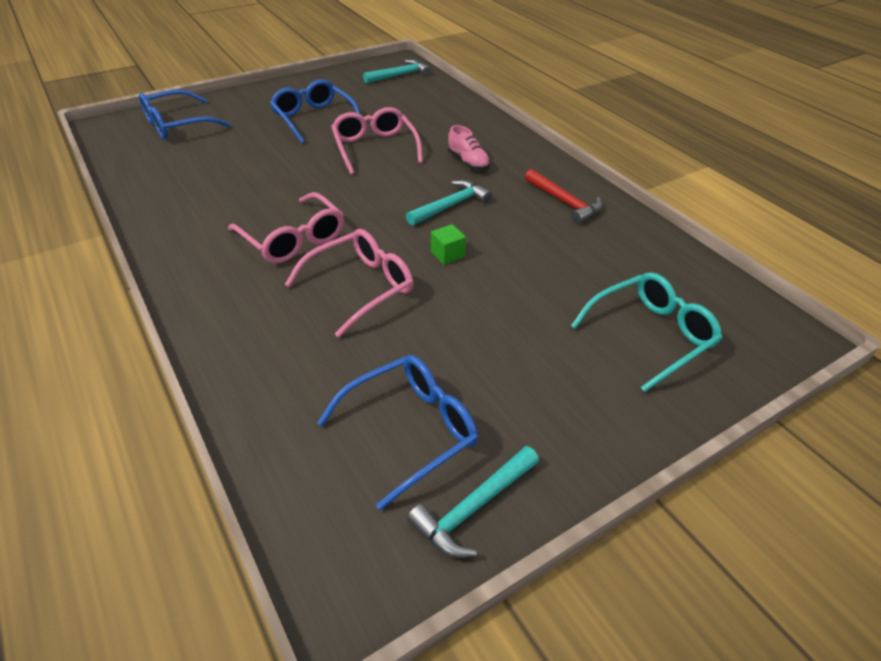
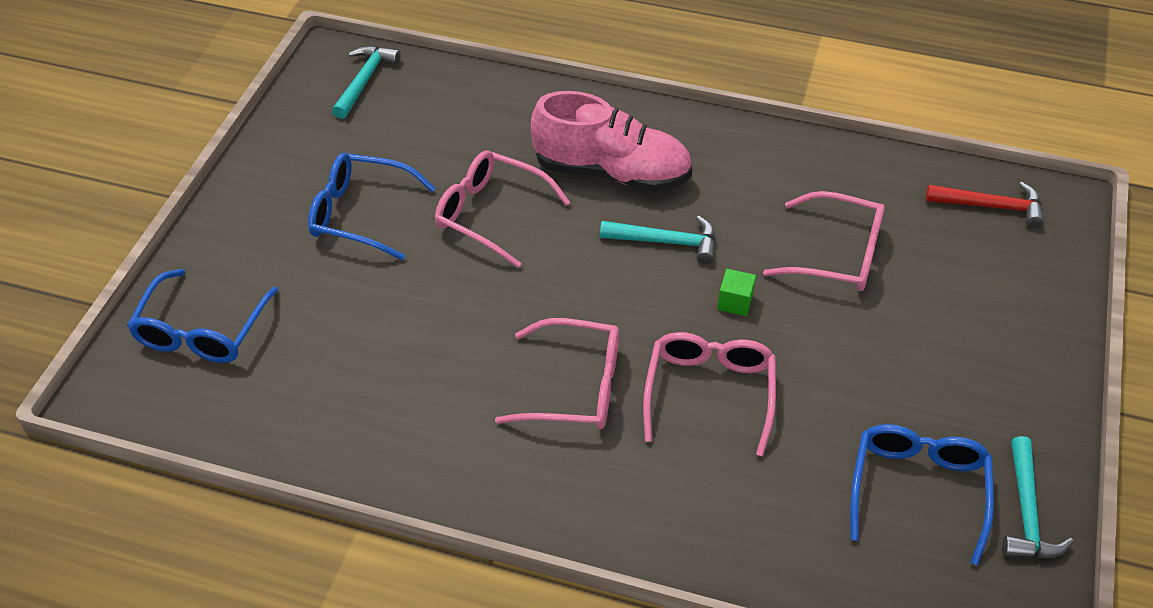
camera: 40 degrees left, 5 degrees up
turquoise hammer [406,180,492,225] -> turquoise hammer turned 90 degrees clockwise [600,216,716,264]
pink shoe [448,125,490,170] -> pink shoe [531,91,692,192], size x2.06
red hammer [525,169,602,224] -> red hammer moved to [926,182,1044,228]
turquoise glasses [571,272,722,392] -> none
none -> pink glasses [763,191,885,291]

